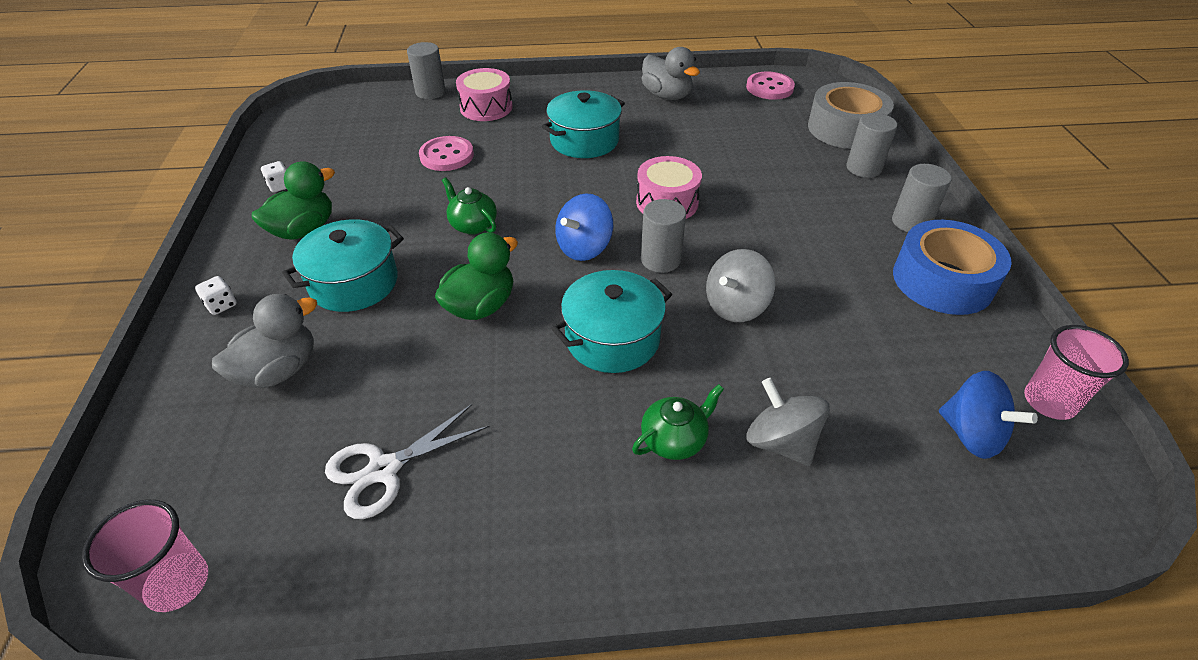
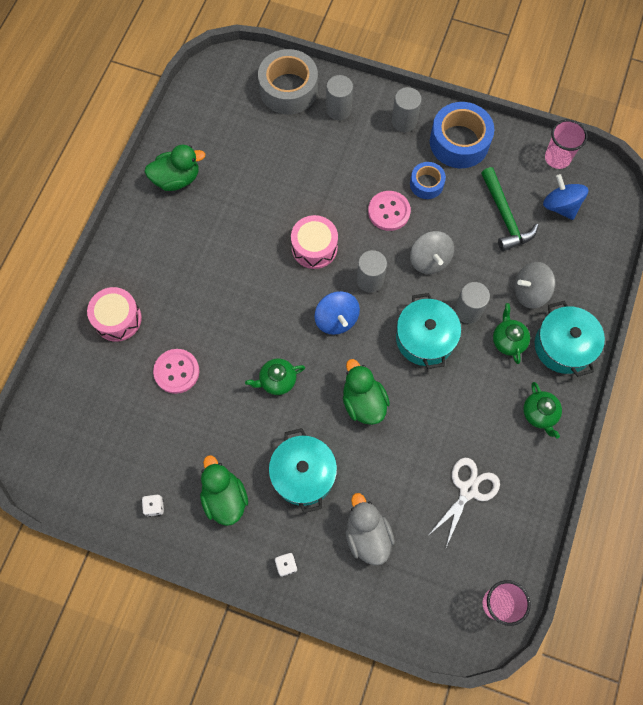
camera: 65 degrees left, 25 degrees up
white scissors [325,404,489,519] -> white scissors turned 135 degrees counterclockwise [428,458,500,547]
grey cylinder [407,42,446,99] -> grey cylinder moved to [454,282,490,324]
turquoise pot [542,90,625,158] -> turquoise pot moved to [535,301,605,377]
grey duck [641,47,700,100] -> green duck [145,145,205,191]
pink button [746,72,795,100] -> pink button moved to [368,191,411,231]
blue spinning top [939,371,1038,459] -> blue spinning top turned 105 degrees counterclockwise [543,174,588,220]
none -> blue tape [410,162,446,199]
none -> green hammer [481,167,538,251]
none -> green teapot [523,382,562,439]

